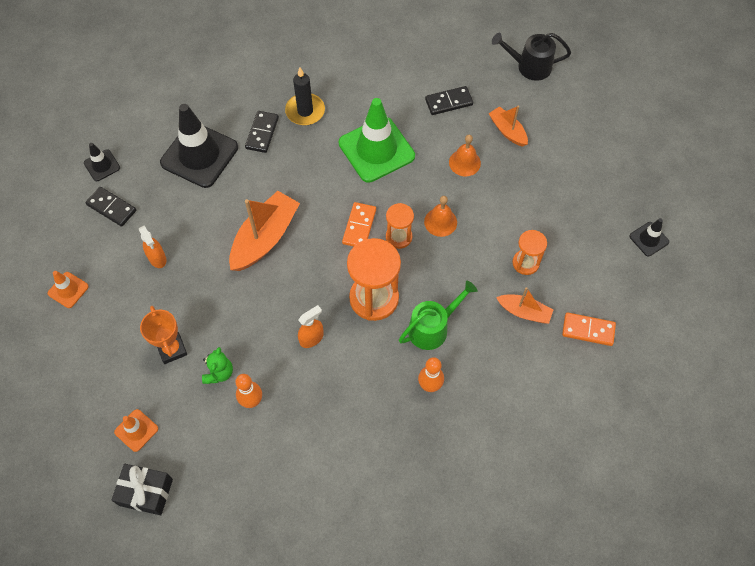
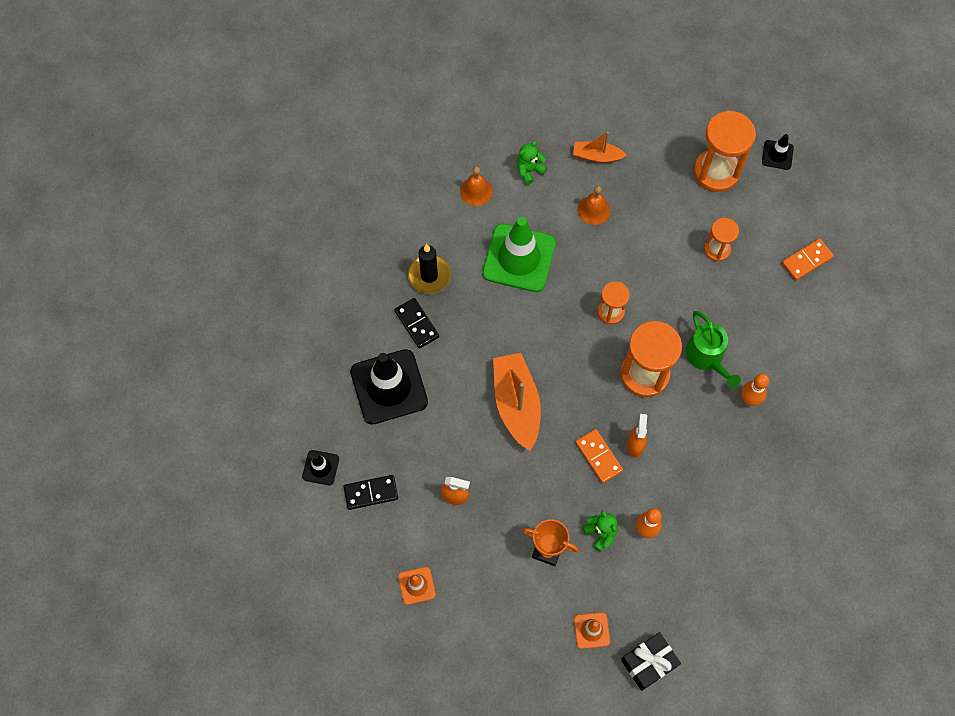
camera: 45 degrees left, 5 degrees up
orange domino [342,202,376,247] -> orange domino moved to [575,429,623,483]
green watering can [399,281,477,350] -> green watering can turned 150 degrees clockwise [685,311,741,388]
orange bell [424,196,457,237] -> orange bell moved to [460,166,493,206]
black domino [425,86,473,115] -> green teddy bear [517,141,547,185]
black watering can [492,33,571,81] -> none
orange boat [496,287,553,324] -> none
none -> orange hourglass [694,111,756,192]

